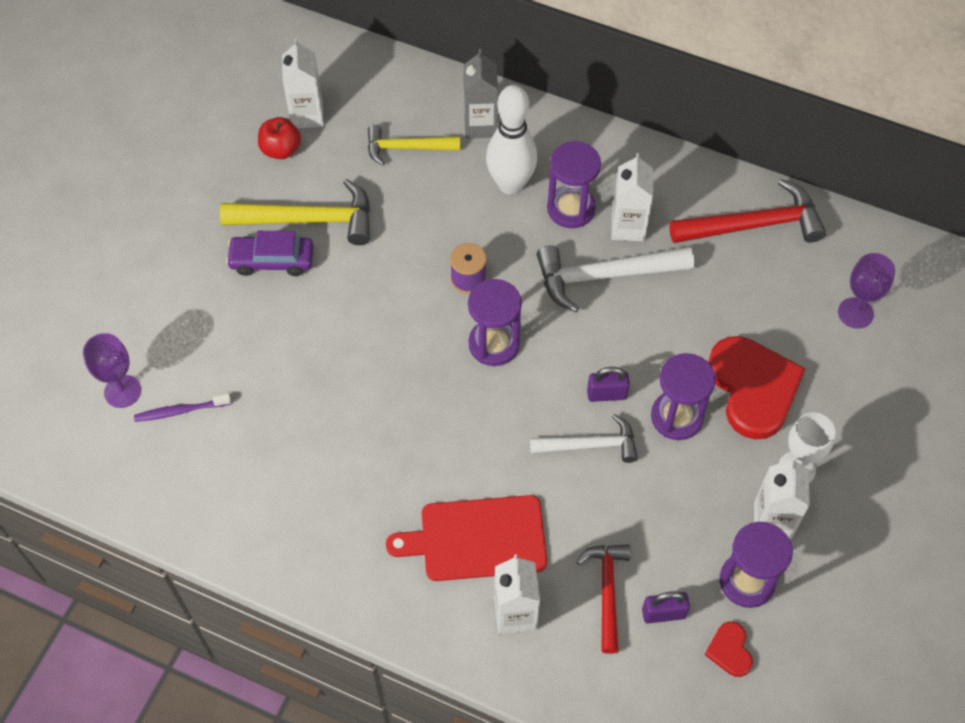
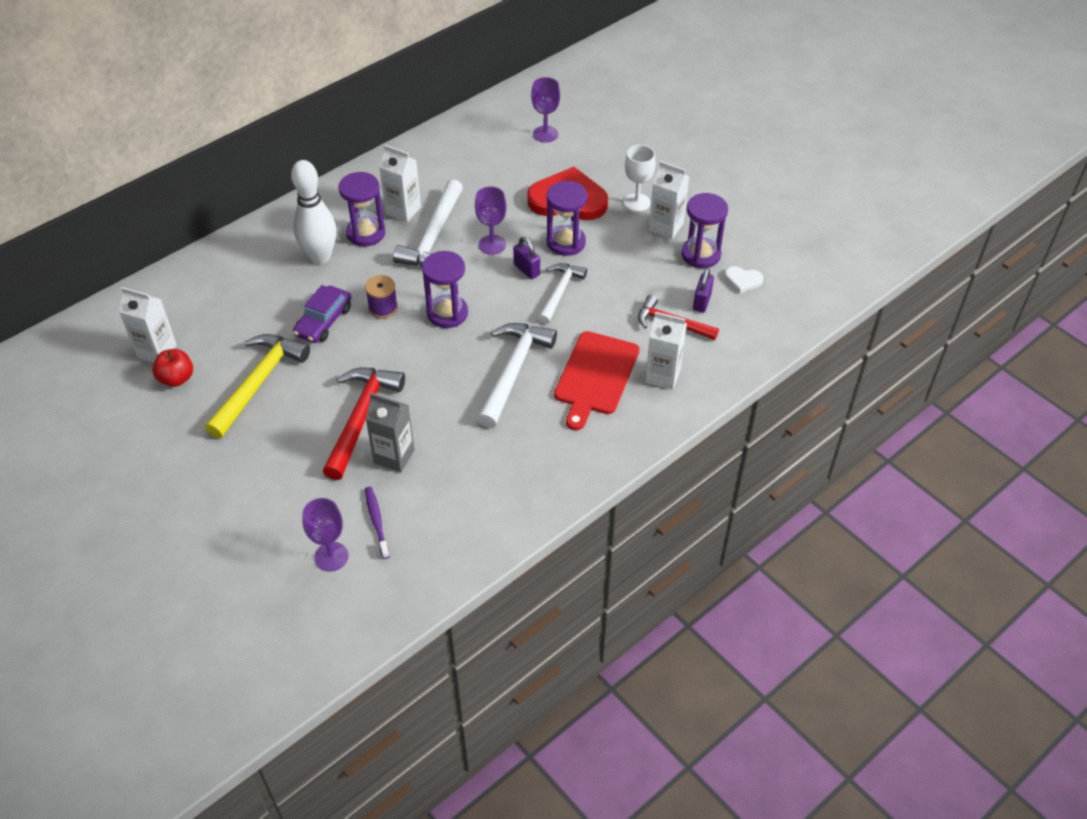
camera: 65 degrees left, 10 degrees down
purple toothbrush [134,394,231,422] -> purple toothbrush turned 150 degrees clockwise [365,487,390,559]
purple car [226,231,313,276] -> purple car moved to [293,285,351,343]
yellow hammer [368,125,460,166] -> none
grey carton [463,49,498,139] -> grey carton moved to [365,393,415,472]
purple padlock [587,367,630,402] -> purple padlock turned 60 degrees counterclockwise [513,237,540,279]
red hammer [669,179,826,243] -> red hammer moved to [323,368,405,480]
red heart [704,621,753,677] -> white heart [724,266,763,293]
none -> purple goblet [475,186,507,255]
none -> white hammer [477,323,557,428]

